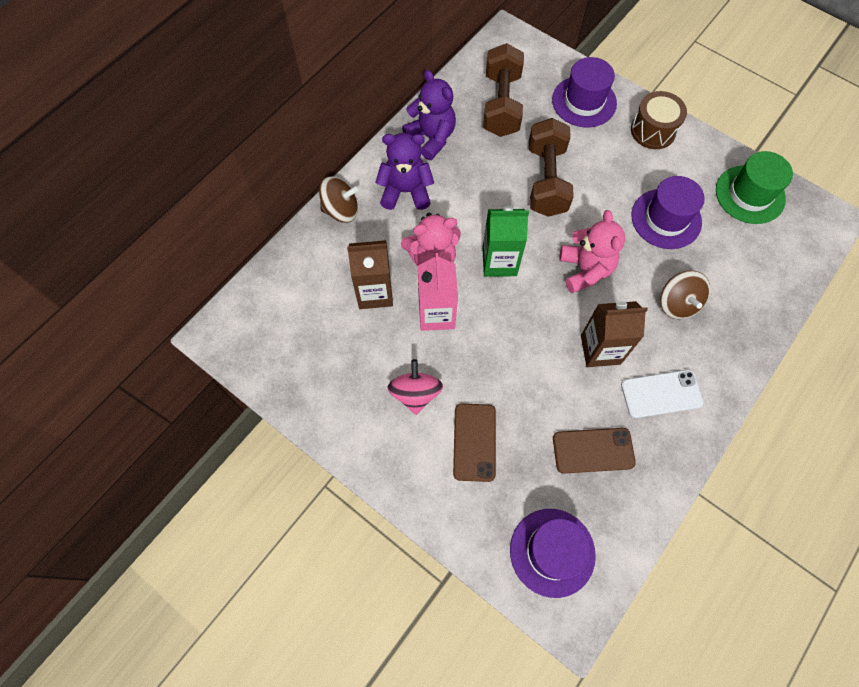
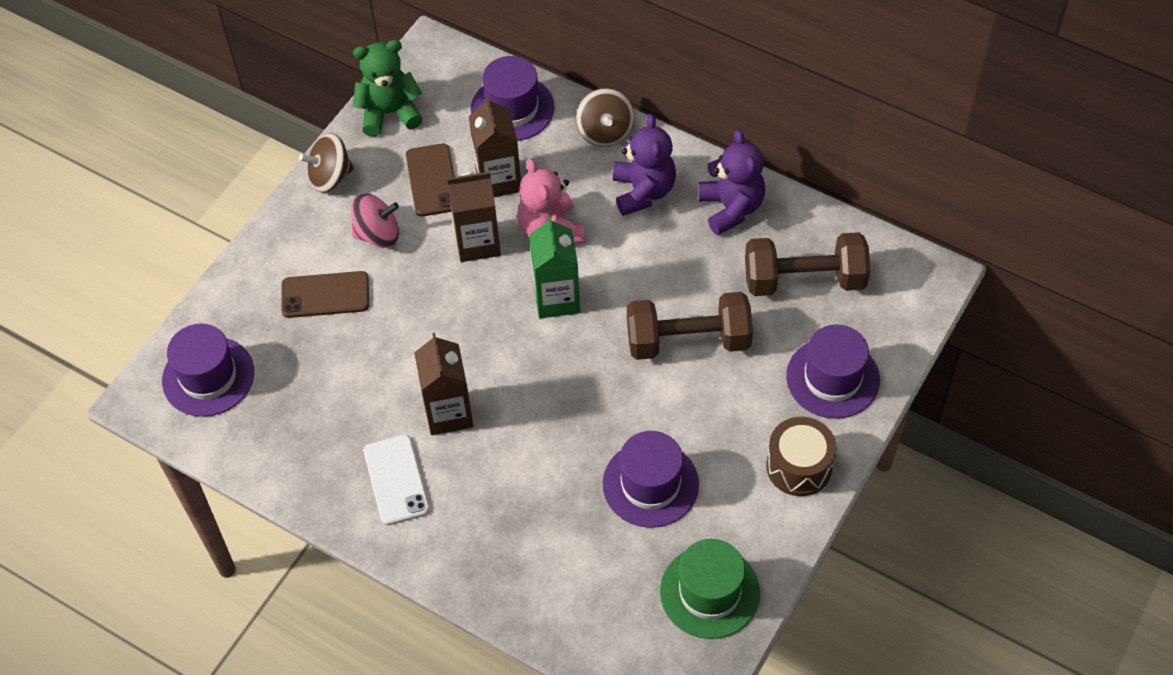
camera: 85 degrees right, 10 degrees down
purple teddy bear [402,70,456,160] -> purple teddy bear turned 60 degrees counterclockwise [699,130,765,235]
pink carton [418,253,458,331] -> brown carton [447,171,501,262]
brown phone [553,428,636,473] -> brown phone moved to [406,144,455,216]
pink teddy bear [559,210,625,293] -> none
brown spinning top [660,271,710,319] -> brown spinning top moved to [299,133,354,193]
none -> green teddy bear [353,40,423,137]
none -> purple hat [471,56,555,141]

